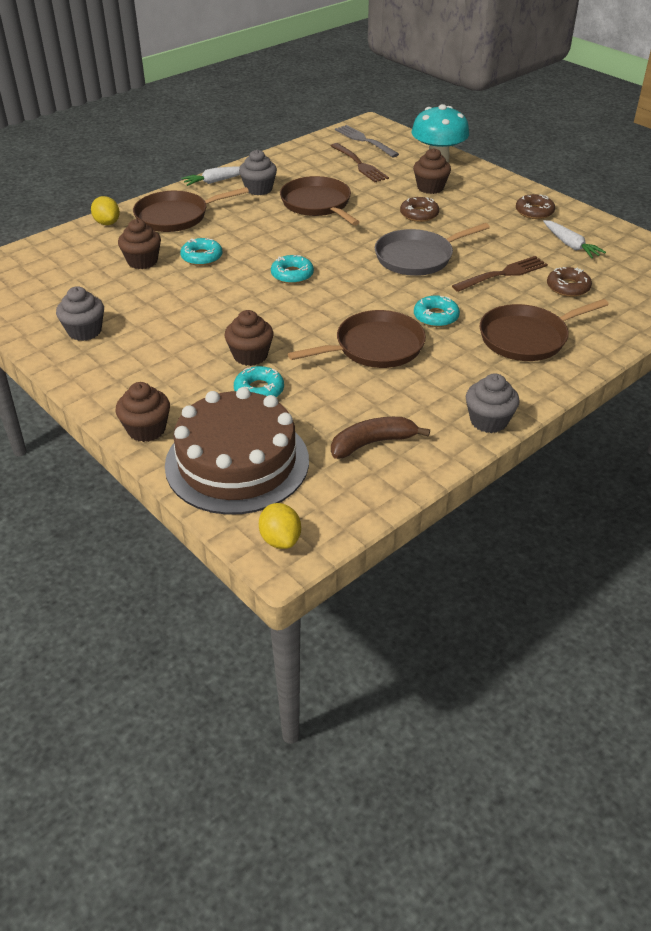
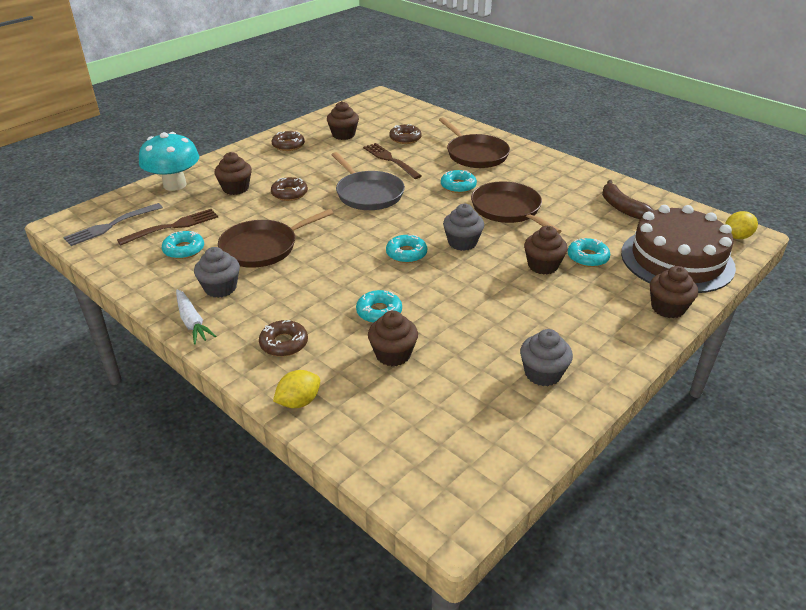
camera: 95 degrees left, 5 degrees down
brown pan [133,187,249,232] -> brown donut [259,320,308,357]
grey cupcake [466,373,520,433] -> grey cupcake moved to [443,204,484,251]
white carrot [543,220,606,258] -> brown cupcake [327,101,359,140]
none -> turquoise donut [162,231,204,259]

